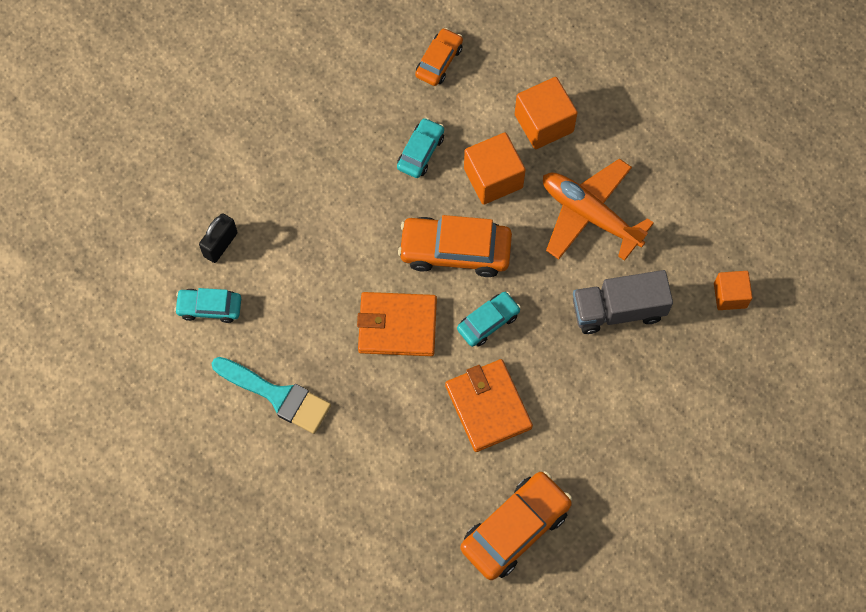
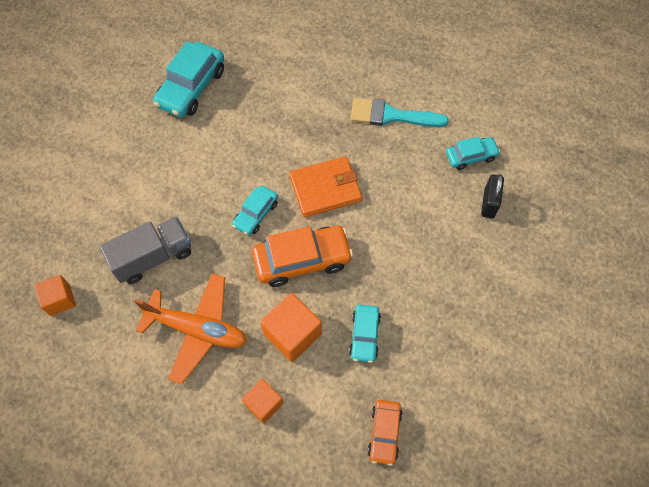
camera: 160 degrees right, 5 degrees down
orange wallet [445,359,533,452] -> none
orange car [460,471,572,580] -> turquoise car [153,41,224,118]
orange cube [515,77,578,149] -> orange cube [242,379,283,424], size x0.64

